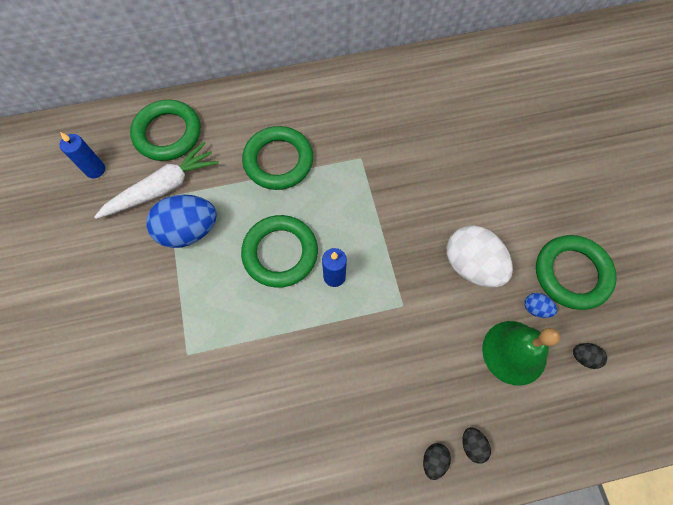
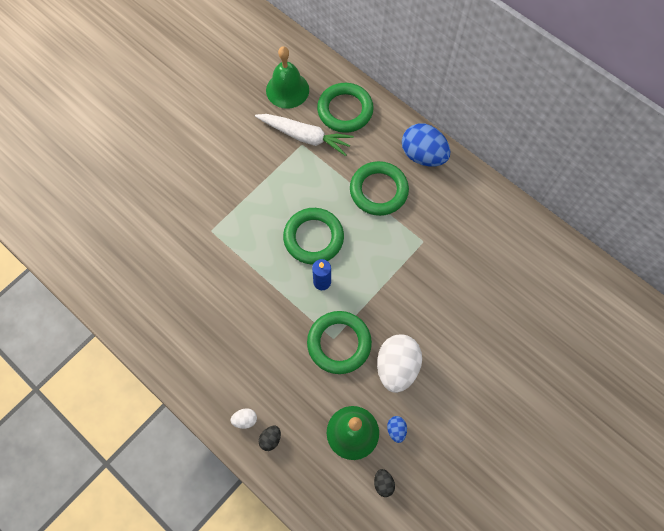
camera: 55 degrees right, 0 degrees up
blue candle [60,132,105,178] -> green bell [266,46,309,109]
blue egg [146,194,217,248] -> blue egg moved to [402,123,450,167]
black egg [423,443,451,480] -> white egg [231,408,257,429]
green ring [536,235,617,310] -> green ring moved to [307,311,372,374]

